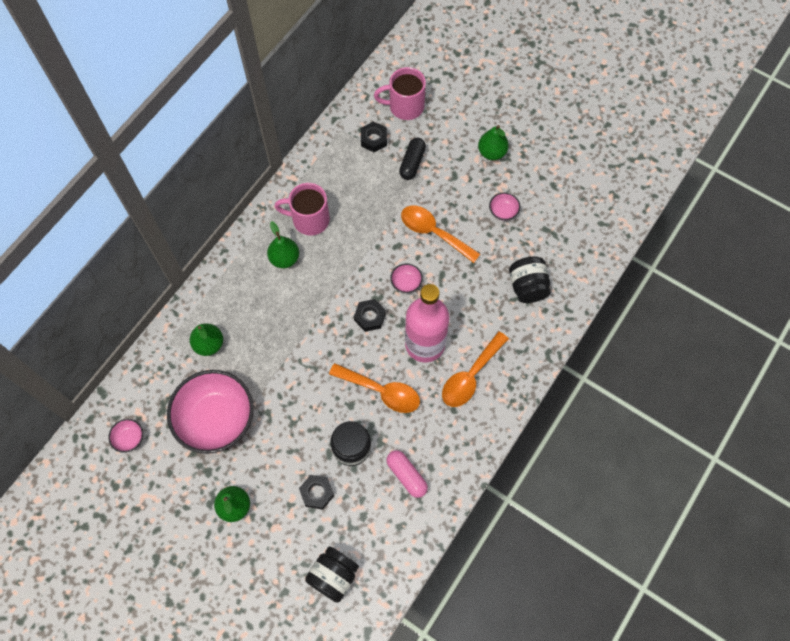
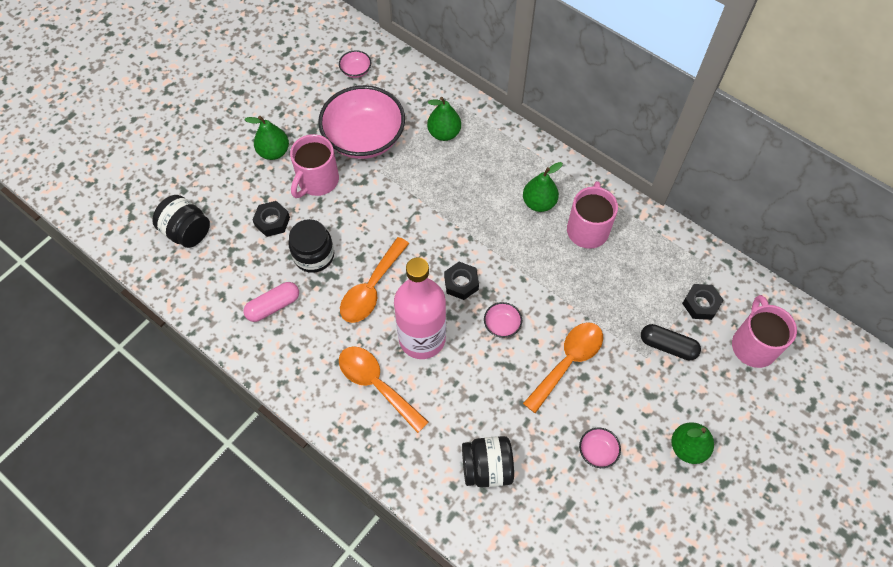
camera: 95 degrees right, 5 degrees down
none -> pink mug [290,134,339,198]

